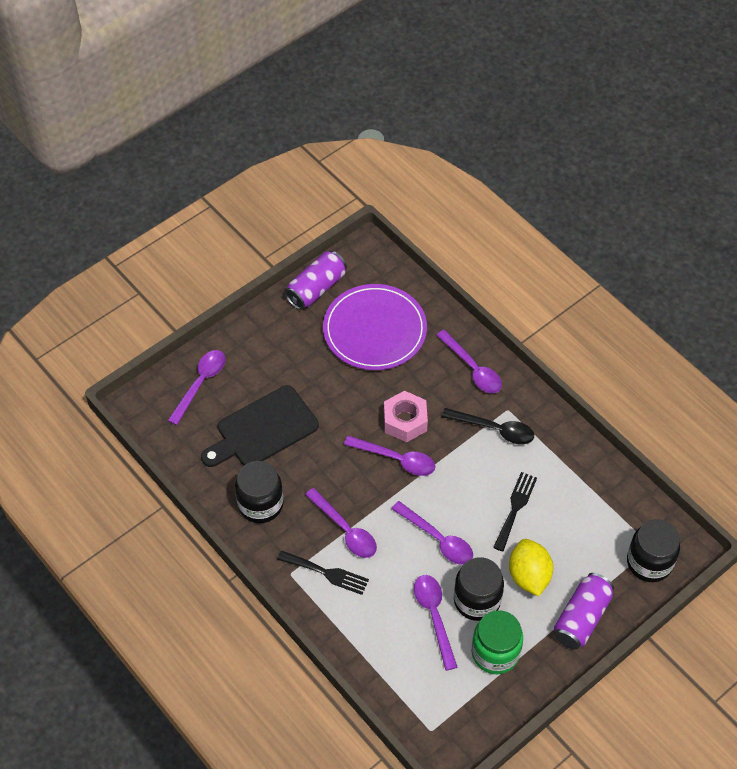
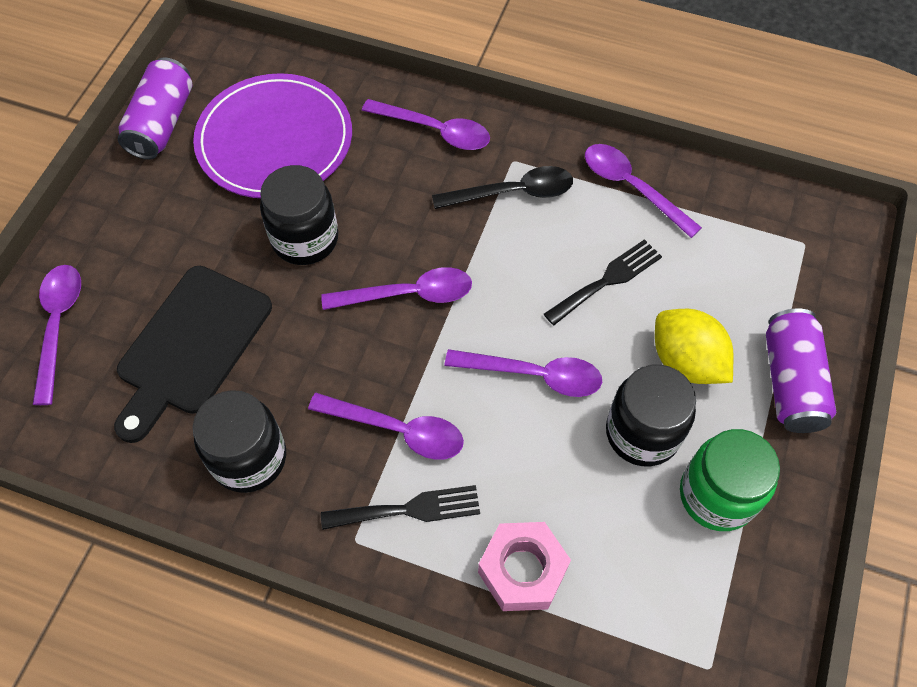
camera: 30 degrees left, 5 degrees up
pink nut [384,391,428,442] -> pink nut moved to [478,522,571,611]
purple spoon [414,575,458,671] -> purple spoon moved to [585,144,702,238]
black fork [493,472,537,551] -> black fork turned 60 degrees clockwise [544,239,662,325]
black jar [627,519,680,582] -> black jar moved to [260,165,338,265]

